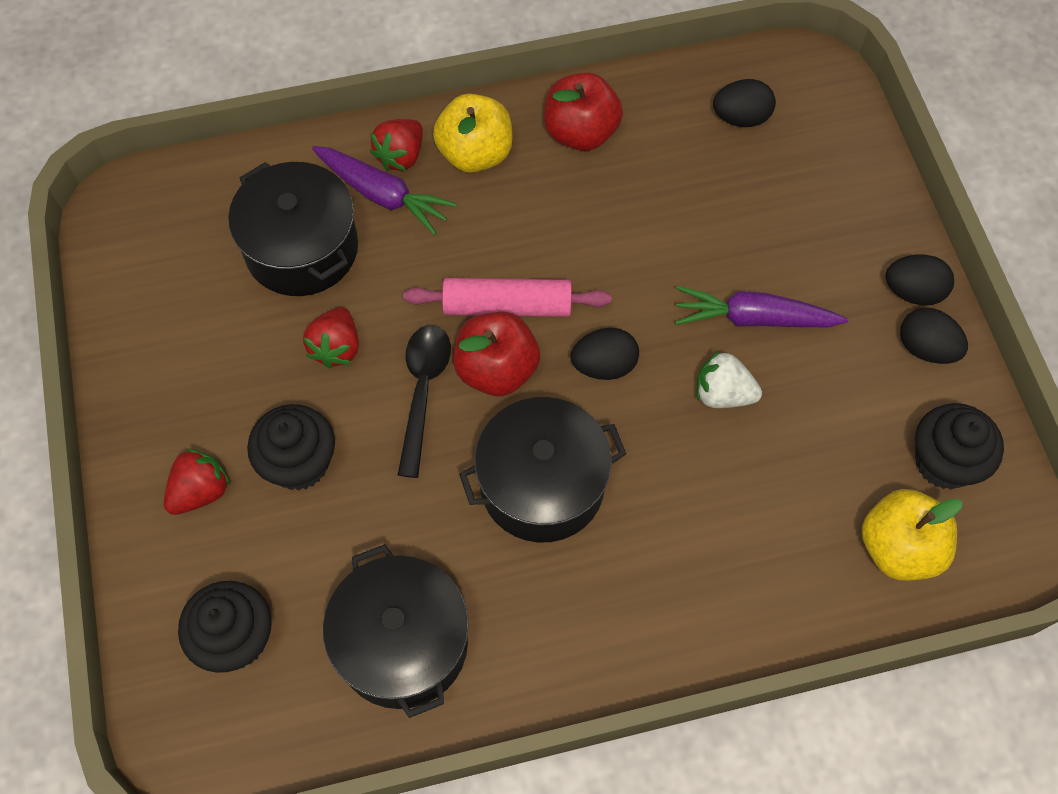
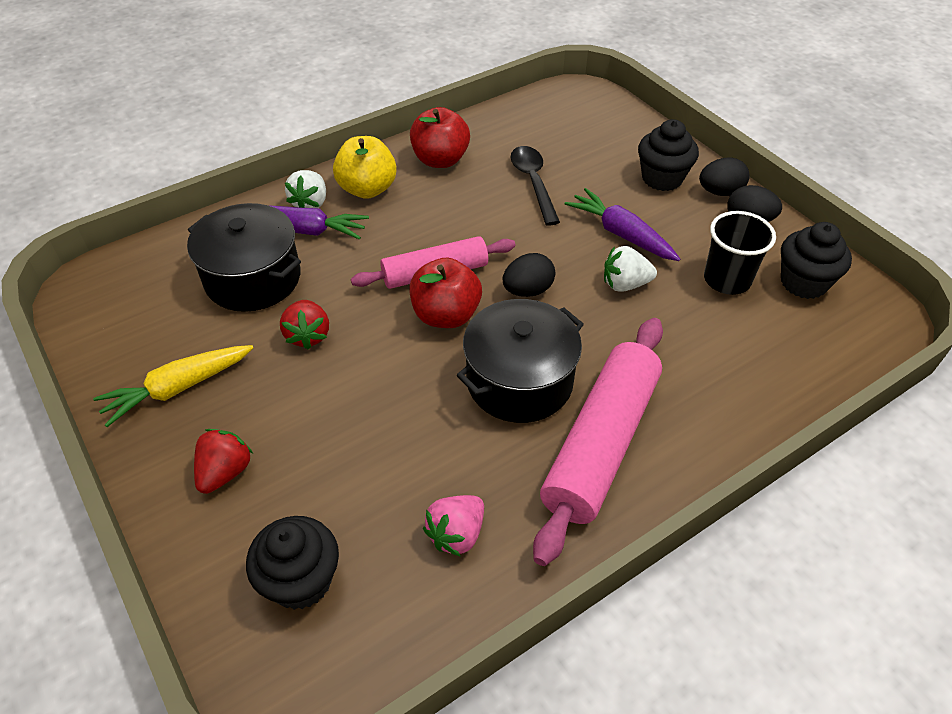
camera: 20 degrees left, 15 degrees down
black cupcake [247,404,335,490] -> black cupcake moved to [638,119,699,191]
black pot [323,544,469,718] -> pink strawberry [423,495,484,557]
red strawberry [370,119,423,171] -> white strawberry [285,170,326,208]
black spoon [398,325,451,478] -> black spoon moved to [511,146,560,225]
purple carrot [675,286,848,327] -> purple carrot turned 60 degrees clockwise [565,188,680,261]
black egg [713,79,776,127] -> none
yellow apple [862,489,963,581] -> none
none -> yellow carrot [93,345,253,427]
none -> pink rolling pin [533,318,663,566]
none -> black cup [704,211,776,295]

